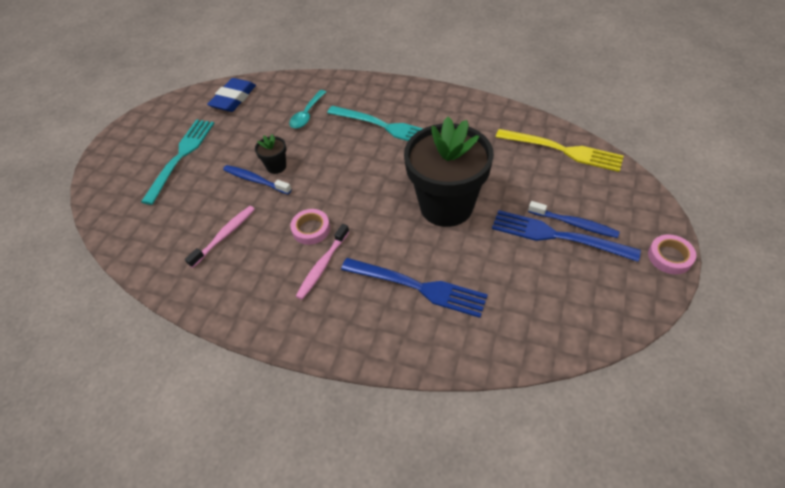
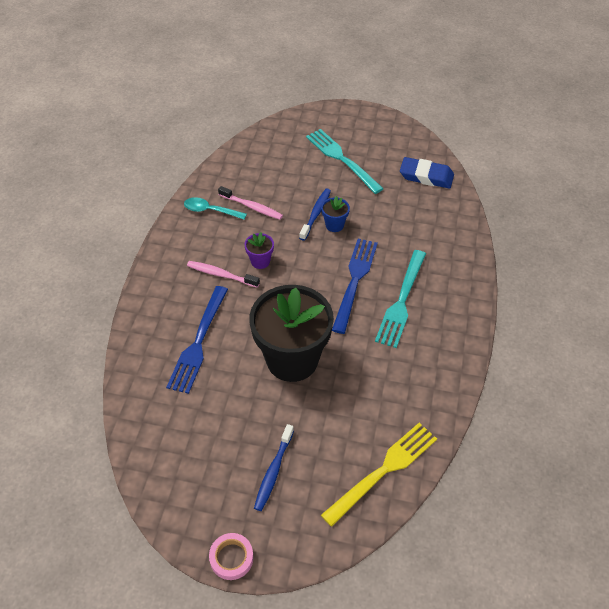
camera: 80 degrees right, 0 degrees up
turquoise fork [141,120,215,205] -> turquoise fork turned 135 degrees counterclockwise [306,129,384,194]
black flower pot [255,134,286,174] -> blue flower pot [321,196,350,232]
turquoise spoon [289,90,326,129] -> turquoise spoon moved to [184,197,247,220]
pink tape [290,209,330,245] -> purple flower pot [244,232,274,269]
blue fork [492,210,641,262] -> blue fork moved to [332,239,378,334]
yellow fork [496,129,624,172] -> yellow fork turned 150 degrees counterclockwise [321,423,437,527]

